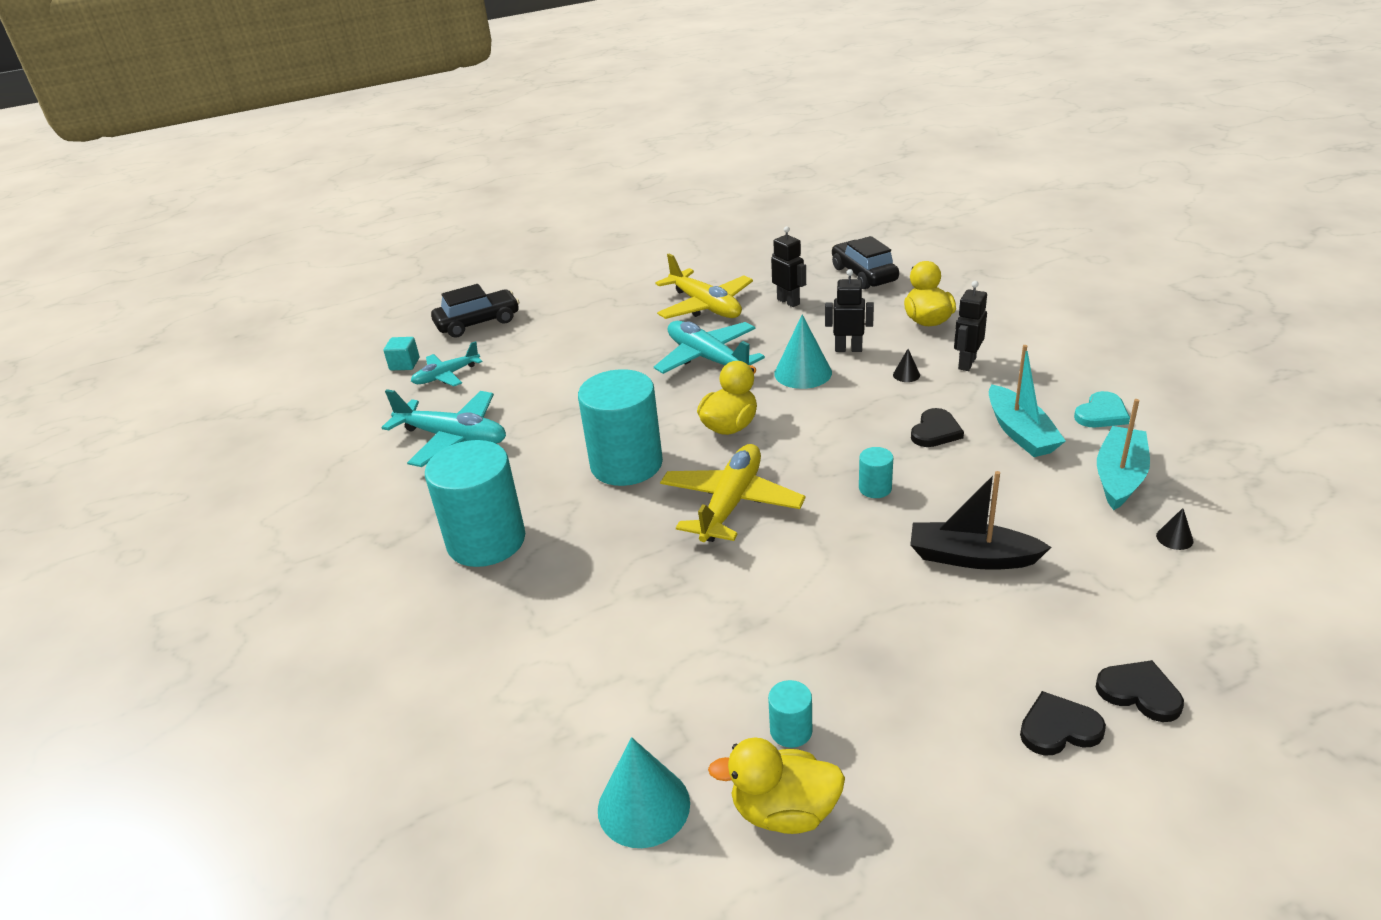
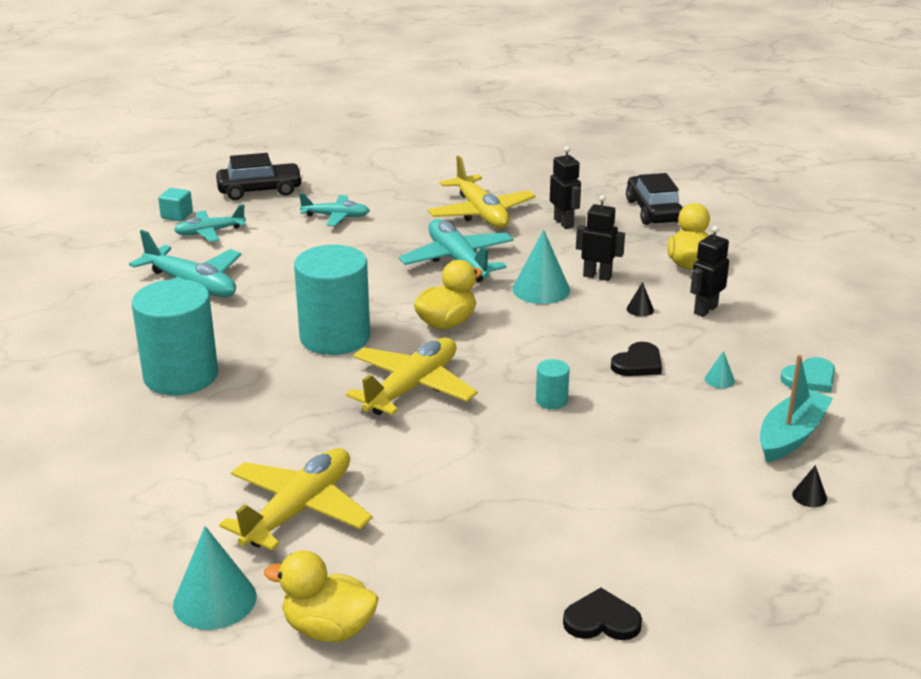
camera: 10 degrees right, 5 degrees down
turquoise cylinder [768,680,812,748] -> none
black boat [910,471,1051,570] -> none
turquoise boat [989,345,1066,457] -> turquoise cone [705,351,735,388]
black heart [1096,660,1184,722] -> none
none -> yellow plane [219,448,373,550]
none -> turquoise plane [299,193,370,226]

